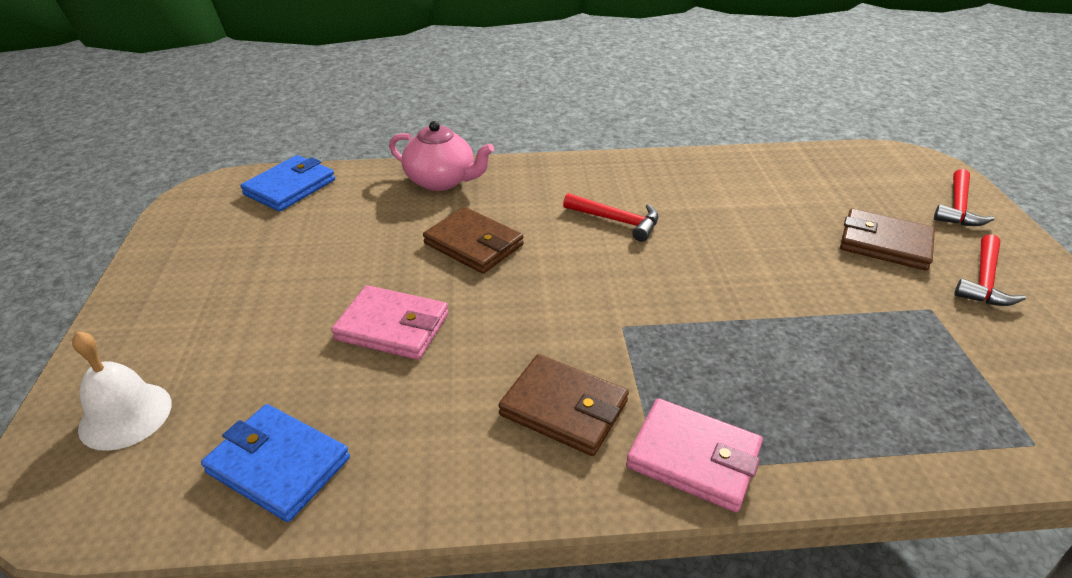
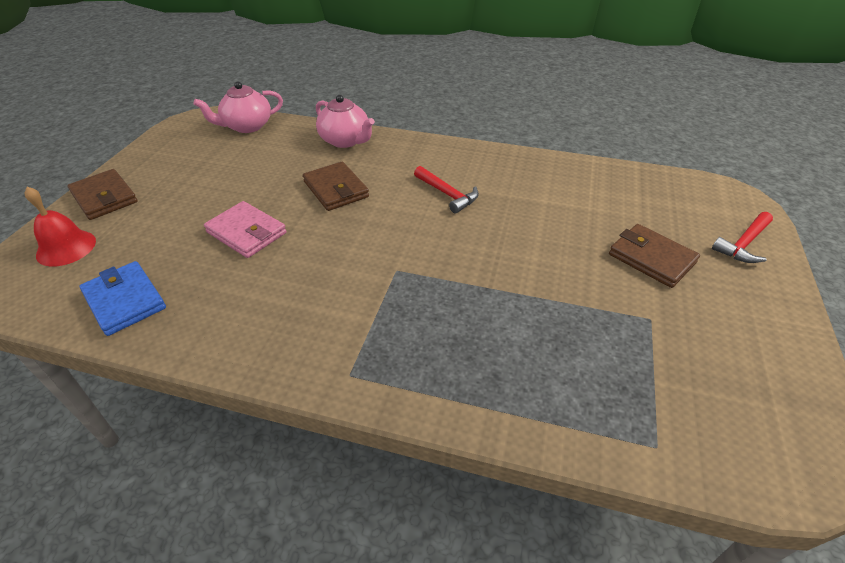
camera: 20 degrees right, 5 degrees up
white bell [72,331,172,451] -> red bell [24,187,96,267]
blue wallet [240,155,335,212] -> pink teapot [193,81,283,133]
brown wallet [498,354,629,456] -> brown wallet moved to [67,169,138,220]
pink wallet [626,398,763,512] -> none
red hammer [954,234,1026,306] -> none

